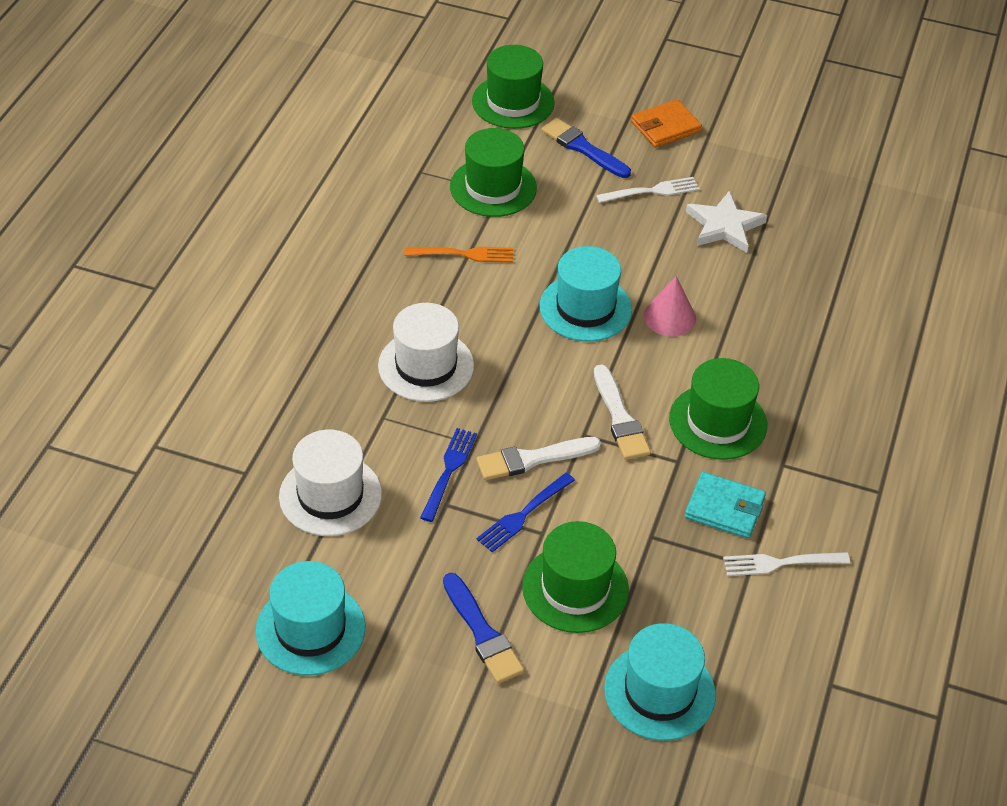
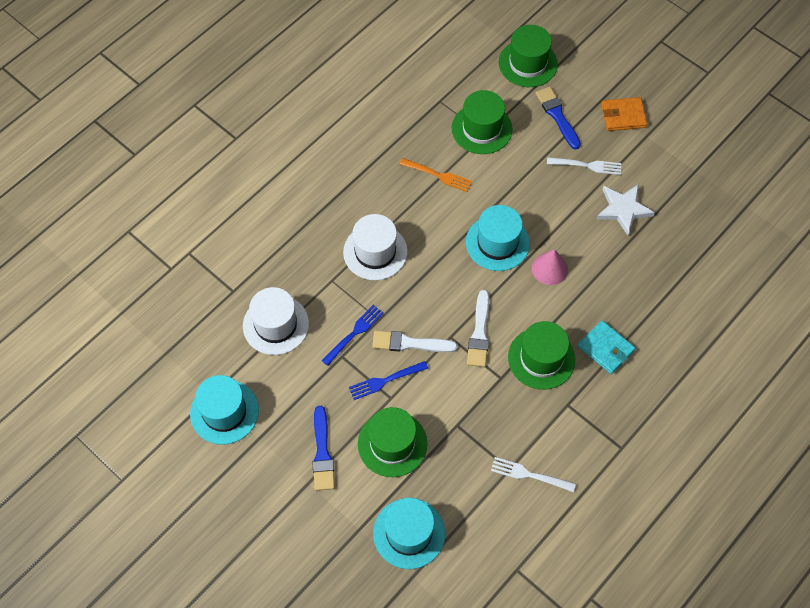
camera: 25 degrees right, 15 degrees up
turquoise wallet [685,472,766,538] -> turquoise wallet moved to [578,320,636,374]

